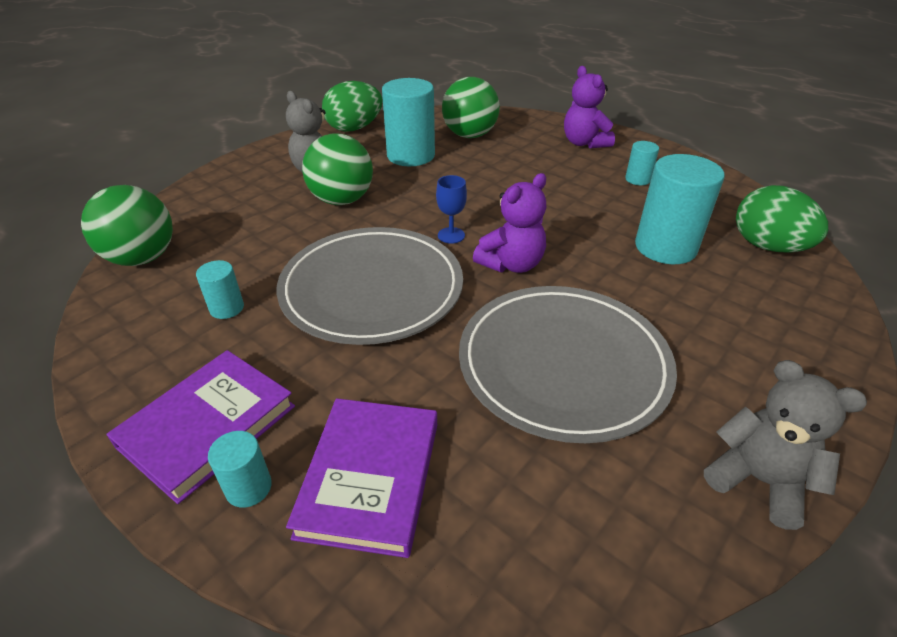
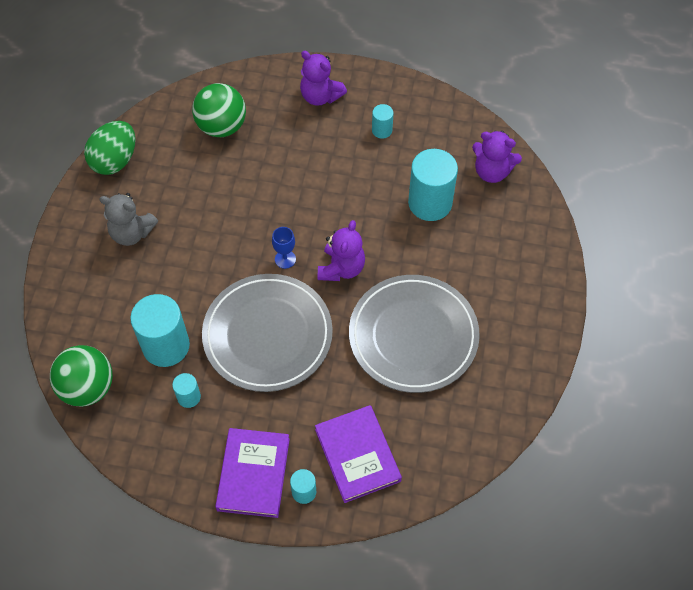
camera: 30 degrees left, 20 degrees up
green ball [302,133,373,205] -> none
turquoise cylinder [382,78,435,166] -> turquoise cylinder moved to [130,294,190,367]
grey teddy bear [704,360,867,530] -> none
green egg [736,185,828,253] -> purple teddy bear [472,130,522,183]

